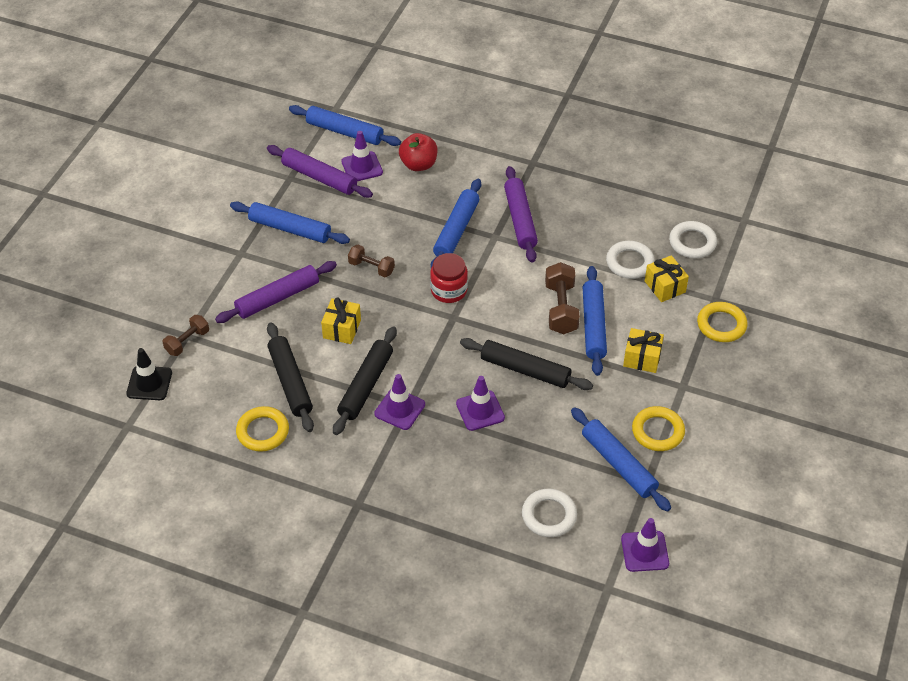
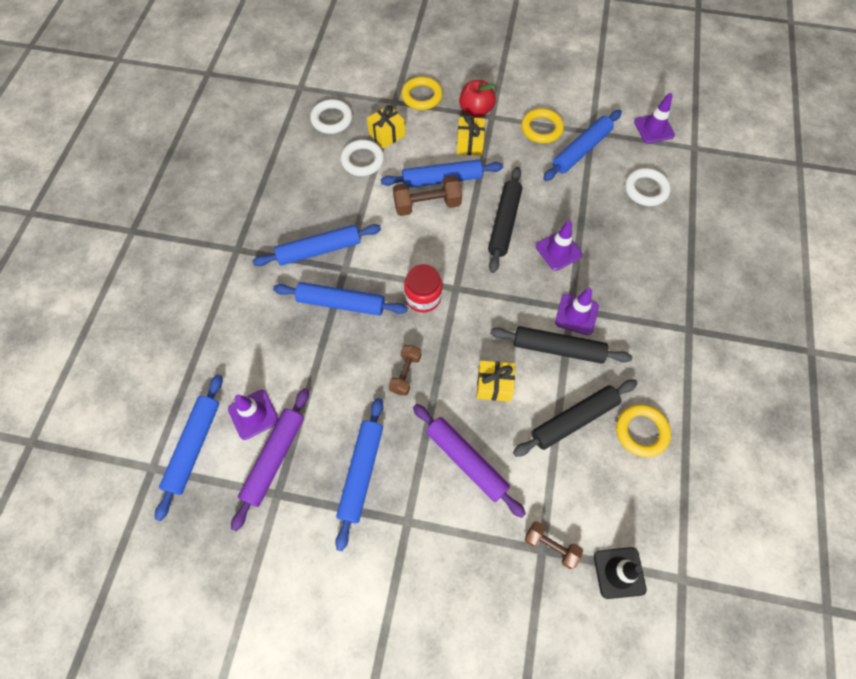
camera: 100 degrees left, 15 degrees up
red apple [399,133,438,171] -> red apple moved to [459,80,496,118]
purple rolling pin [504,166,538,263] -> blue rolling pin [252,224,381,266]

